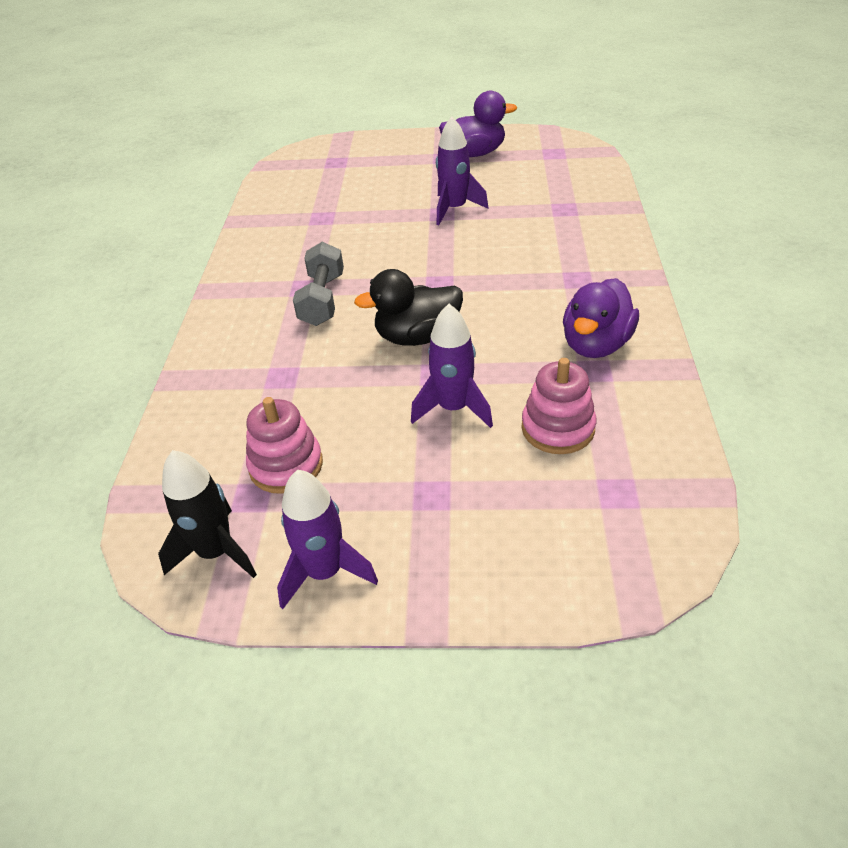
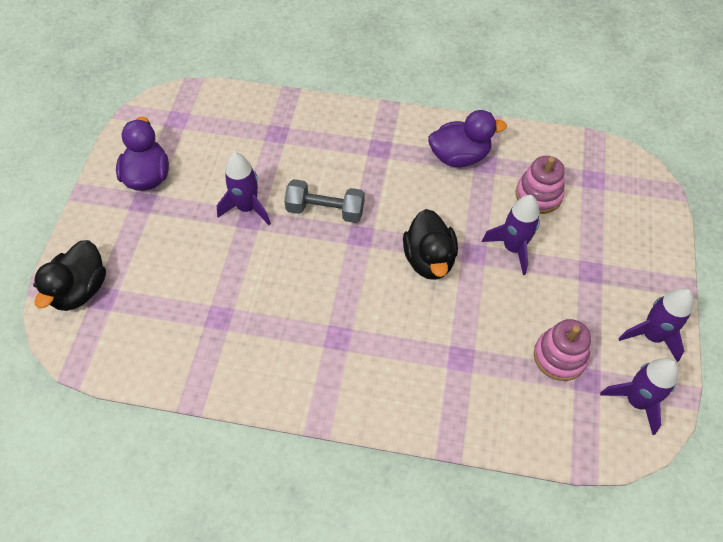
camera: 85 degrees left, 15 degrees up
black rocket [158,450,257,578] -> purple rocket [600,358,679,435]
grey dumbbell [293,242,344,326] -> grey dumbbell moved to [284,179,364,223]
purple duck [563,278,639,358] -> purple duck turned 45 degrees counterclockwise [428,110,507,168]
none -> black duck [33,240,106,311]

